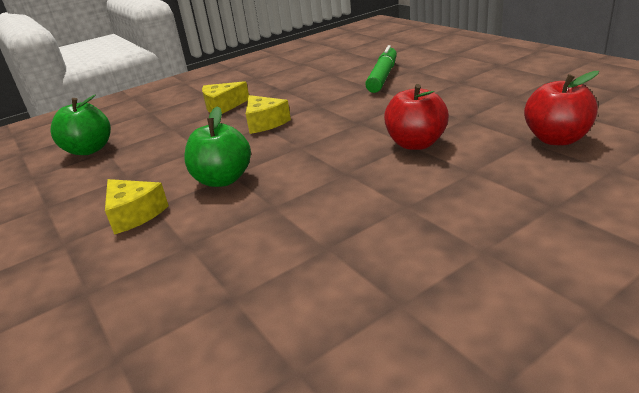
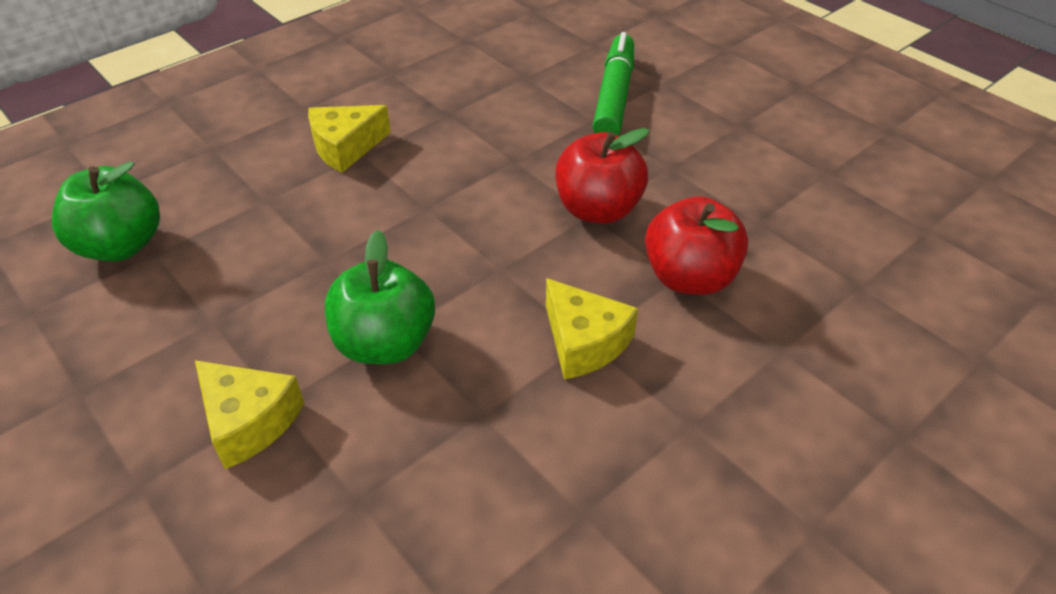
camera: 10 degrees left, 15 degrees up
yellow cheese [246,95,291,134] -> yellow cheese moved to [546,278,638,379]
red apple [524,71,599,145] -> red apple moved to [555,128,650,224]

